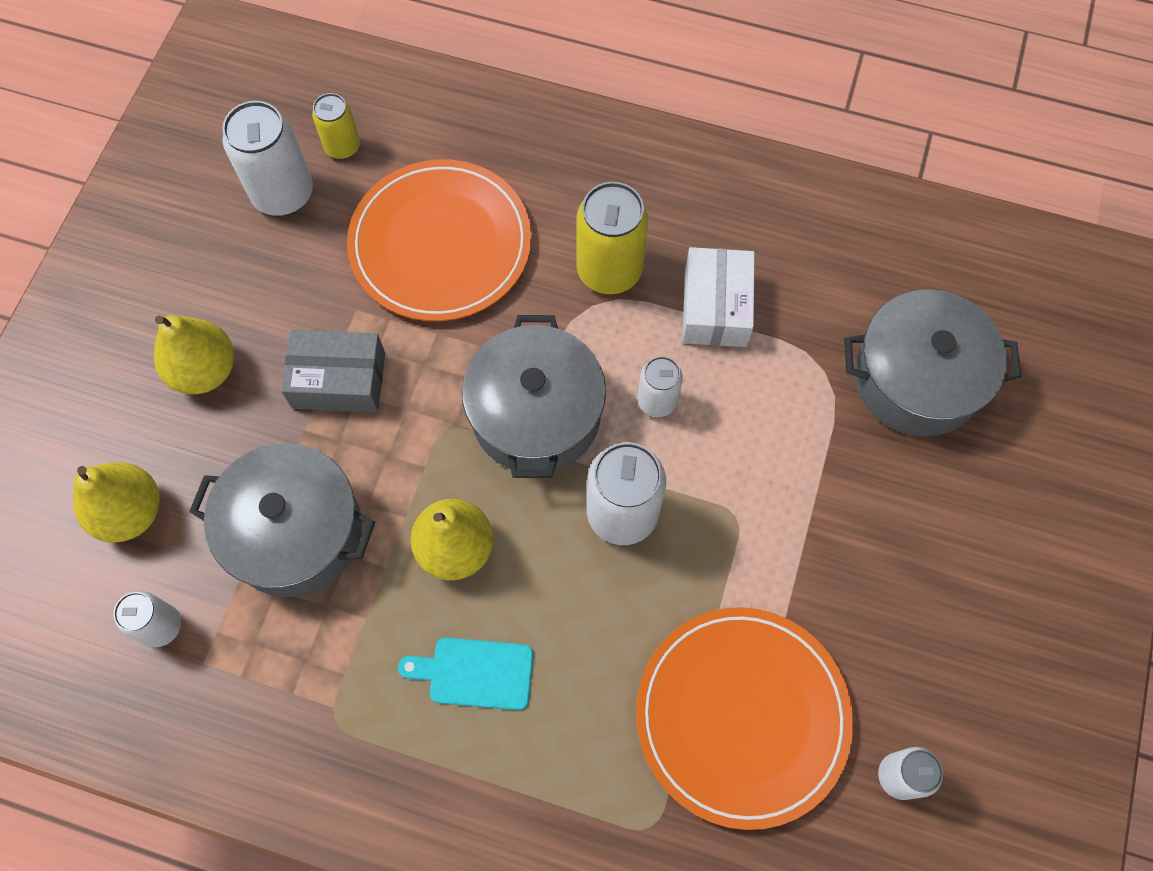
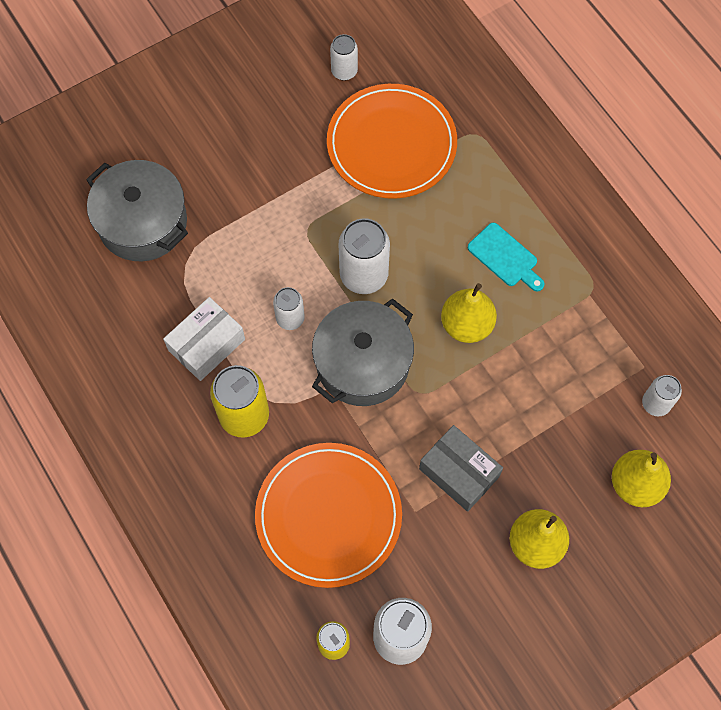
camera: 140 degrees left, 0 degrees up
grey pot [189,443,375,597] -> none

